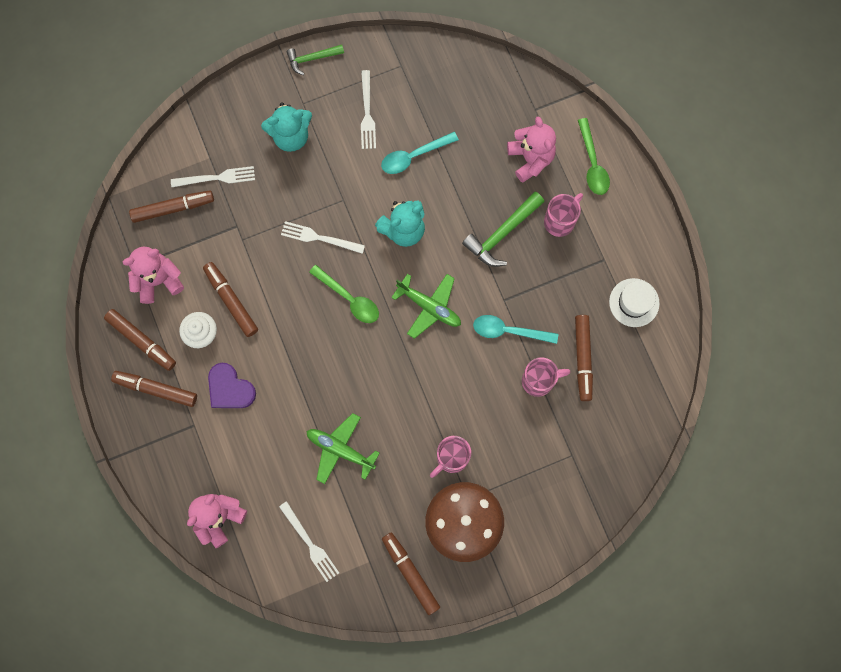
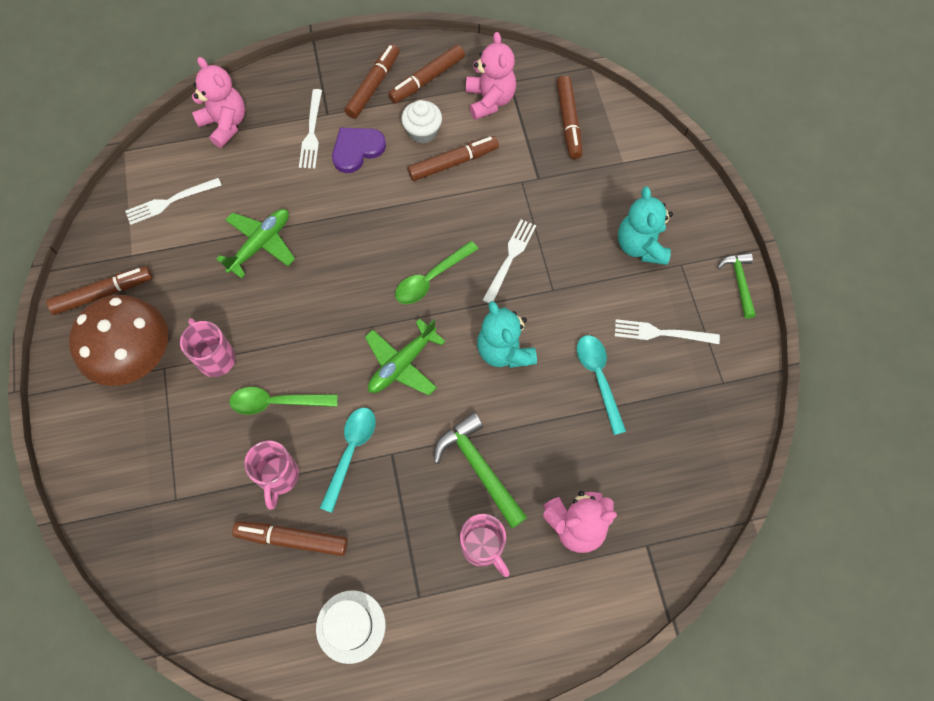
camera: 100 degrees right, 10 degrees down
white fork [171,166,255,187] -> white fork moved to [299,89,322,168]
green spoon [578,118,610,195] -> green spoon moved to [229,387,338,415]

